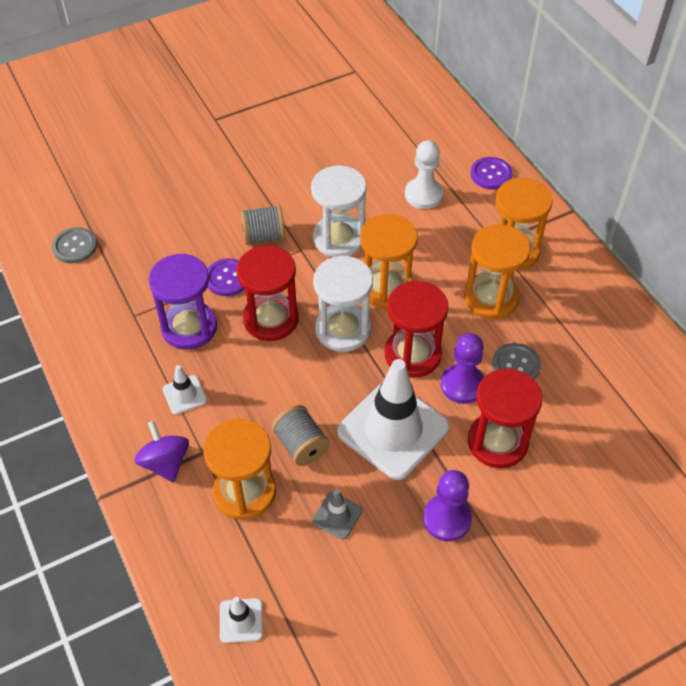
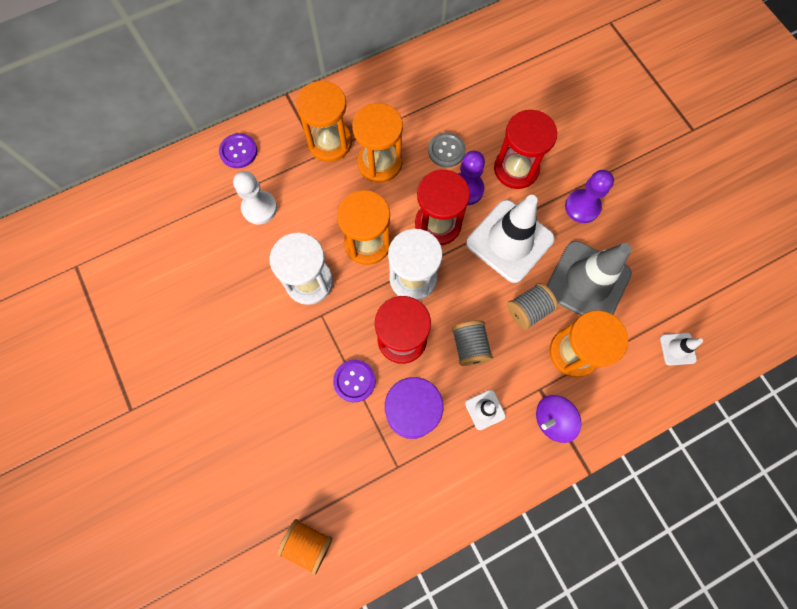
camera: 90 degrees left, 20 degrees up
grey button [52,227,97,264] -> orange spool [277,519,333,575]
grey spool [241,205,285,245] -> grey spool moved to [452,320,493,366]
grey traffic cone [312,489,363,539] -> grey traffic cone [547,241,632,316], size x2.29

